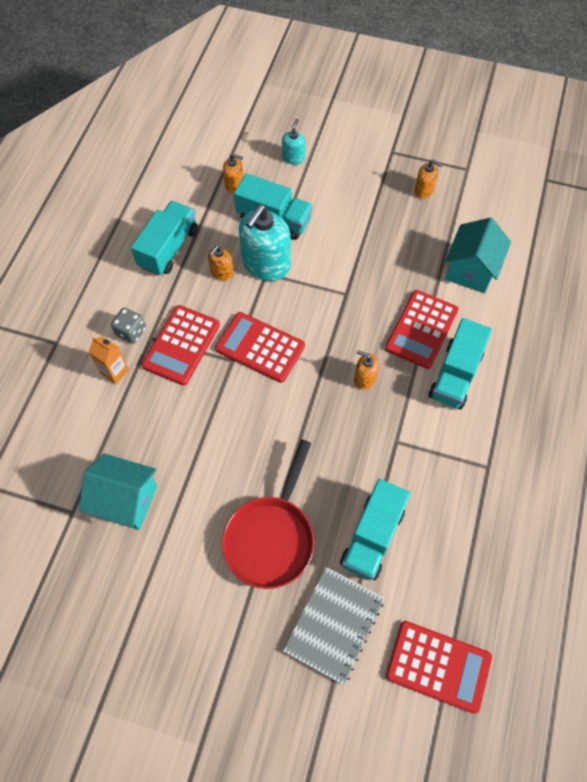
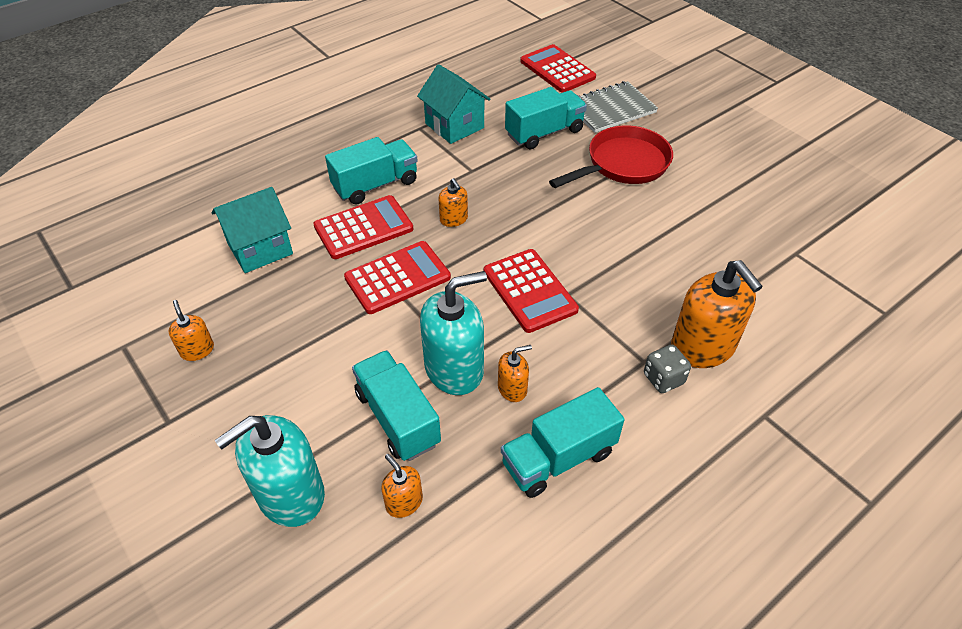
camera: 145 degrees left, 15 degrees down
turquoise house [79,453,157,530] -> turquoise house moved to [417,64,491,144]
orange carton [89,337,129,384] -> orange soap dispenser [671,260,763,368]
red calculator [142,305,220,385] -> red calculator moved to [344,241,451,314]
turquoise soap dispenser [282,119,306,165] -> turquoise soap dispenser [215,415,325,527], size x2.04

